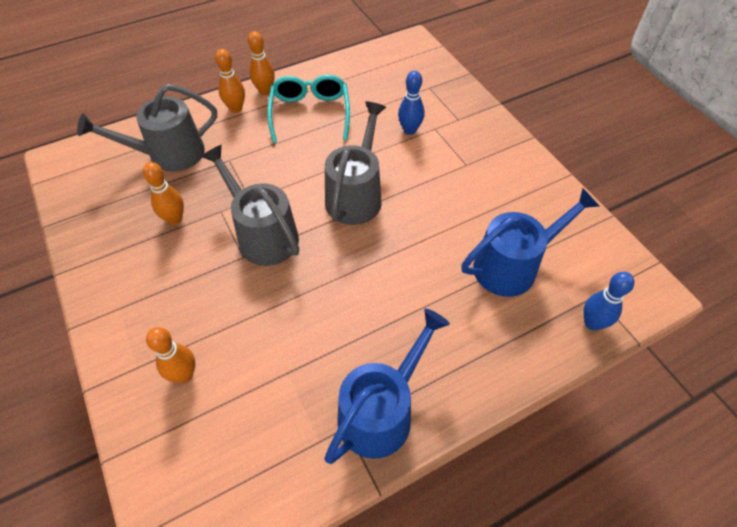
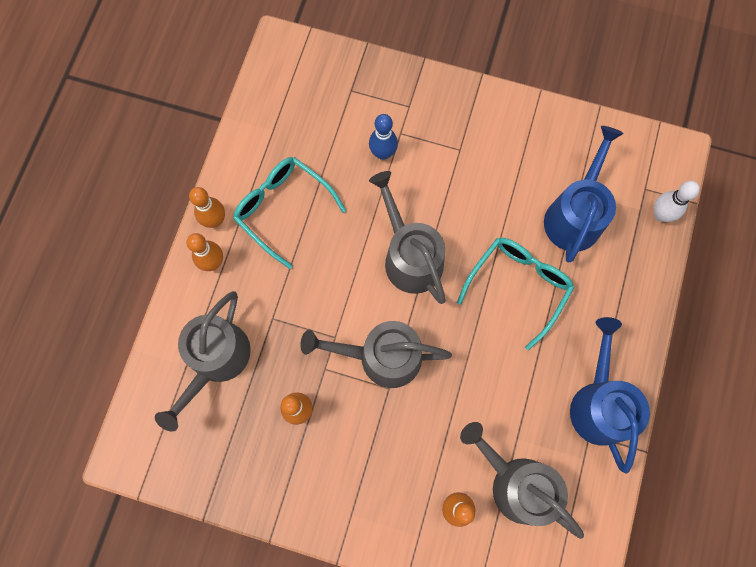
camera: 45 degrees left, 20 degrees up
blue bowling pin [583,272,634,330] -> white bowling pin [654,181,700,222]
none -> turquoise glasses [457,238,574,350]
none -> grey watering can [460,422,584,539]

